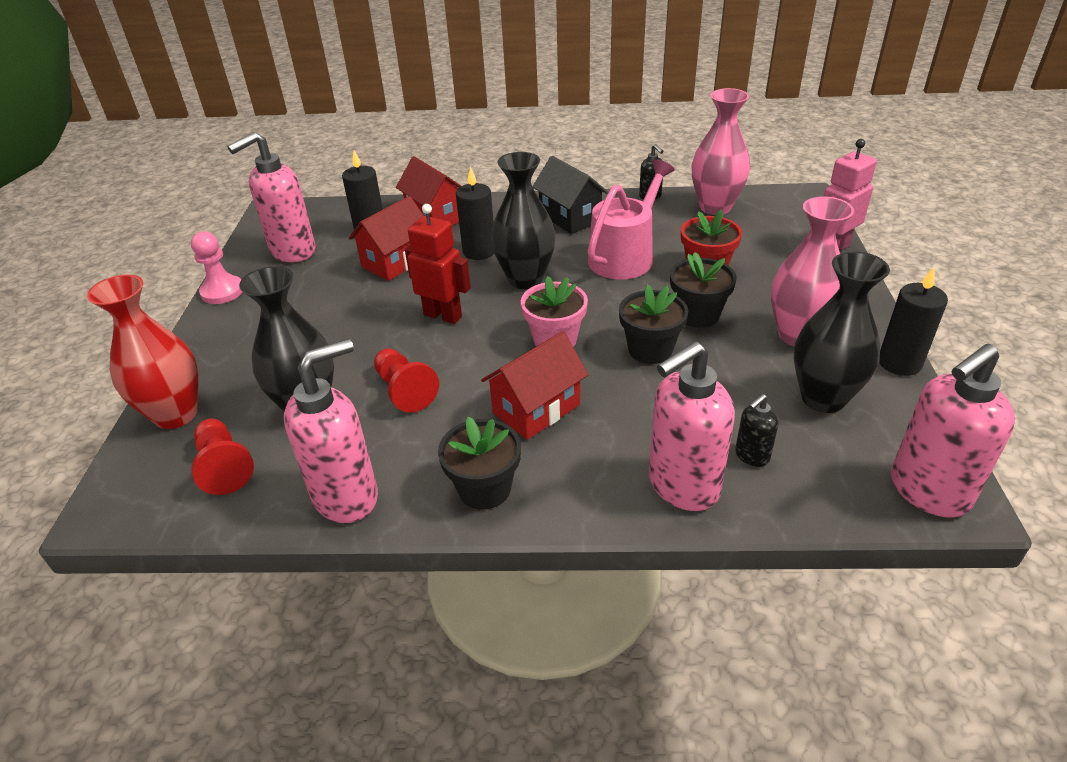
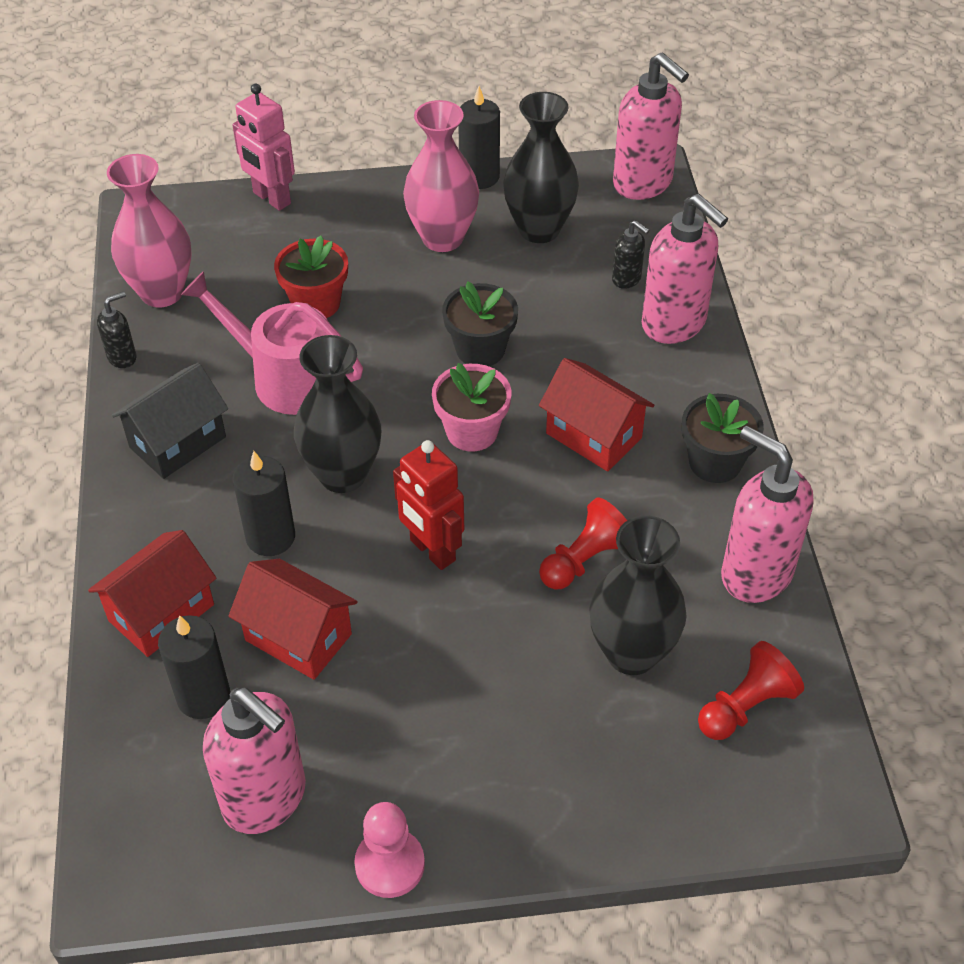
camera: 100 degrees left, 10 degrees up
red vase [87,274,199,429] -> none
red robot [405,204,471,324] -> red robot turned 60 degrees counterclockwise [393,440,464,570]
black flower pot [670,252,737,328] -> none

